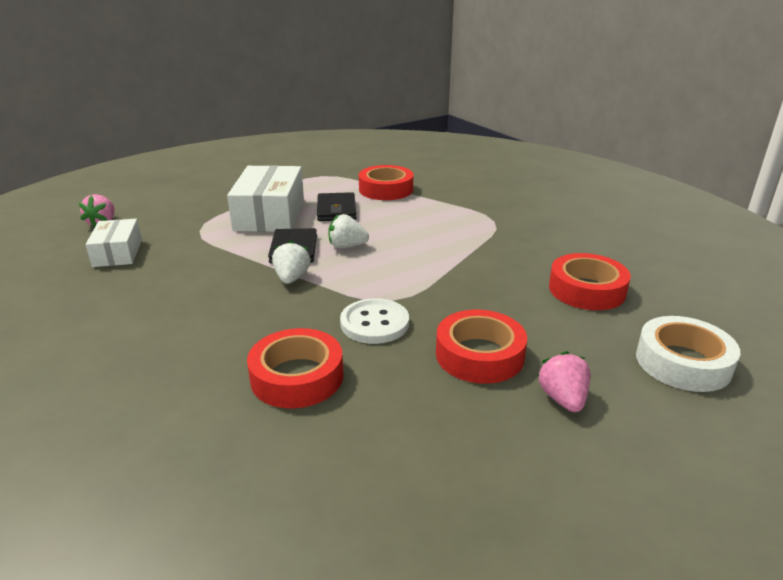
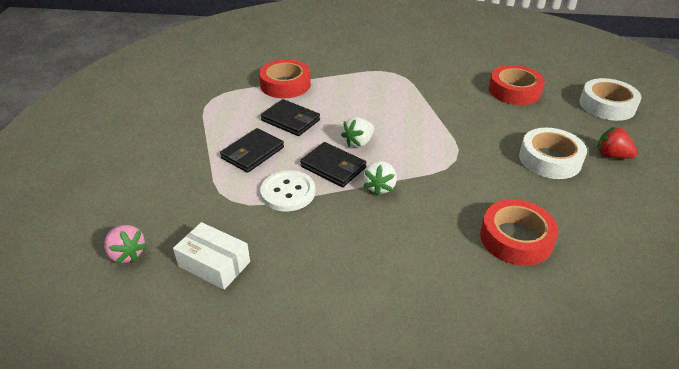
camera: 50 degrees left, 10 degrees up
white box [227,165,304,232] -> black wallet [220,128,284,173]
white strawberry [272,241,310,284] -> white strawberry turned 120 degrees counterclockwise [363,161,397,196]
white button [340,298,409,344] -> white button moved to [260,170,315,212]
red tape [436,310,527,384] -> white tape [519,128,587,179]
pink strawberry [538,351,591,412] -> red strawberry [597,126,638,159]

